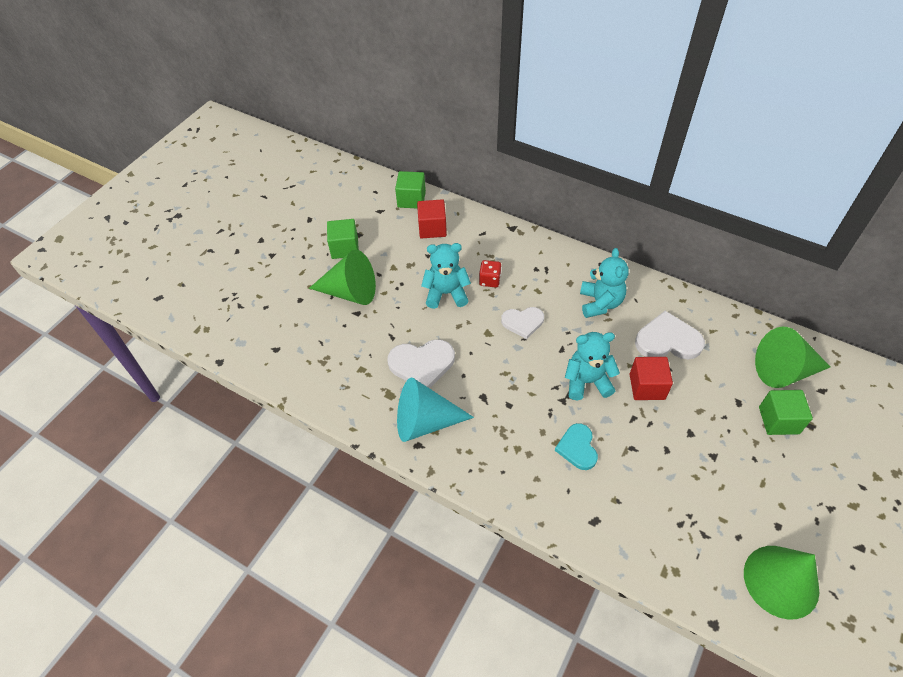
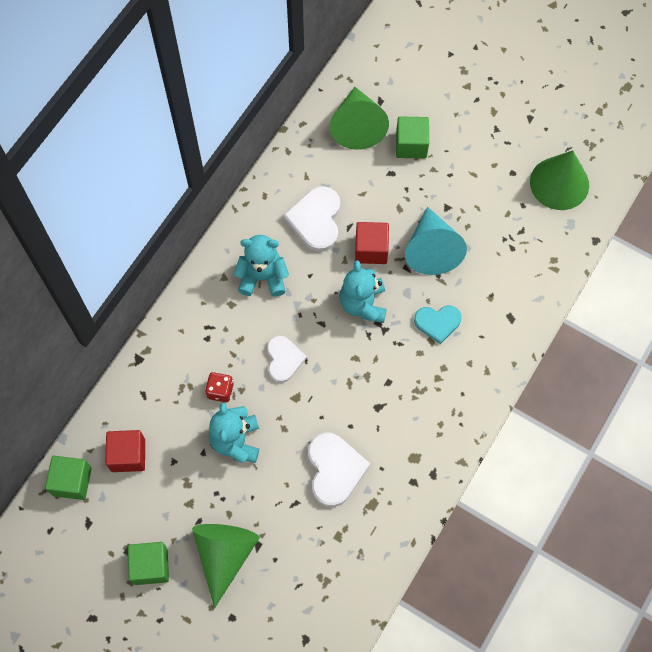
camera: 90 degrees left, 15 degrees up
turquoise cone [397,377,474,442] -> turquoise cone moved to [405,207,467,275]

